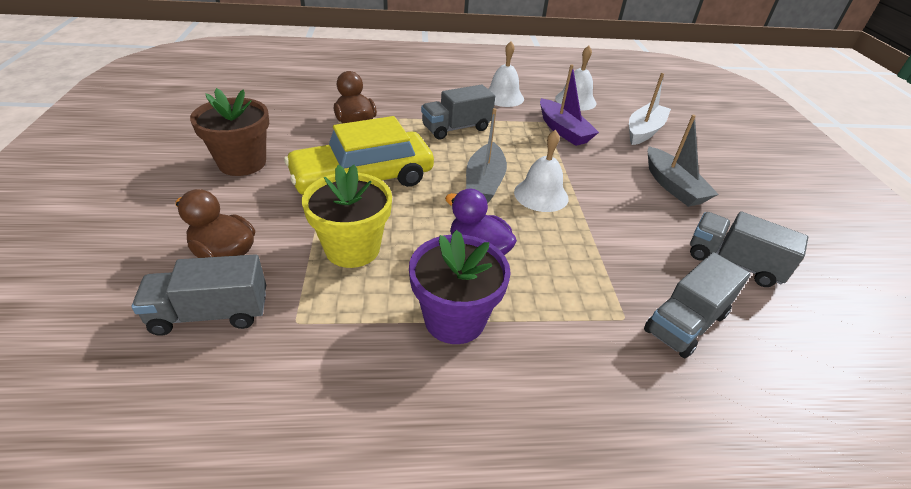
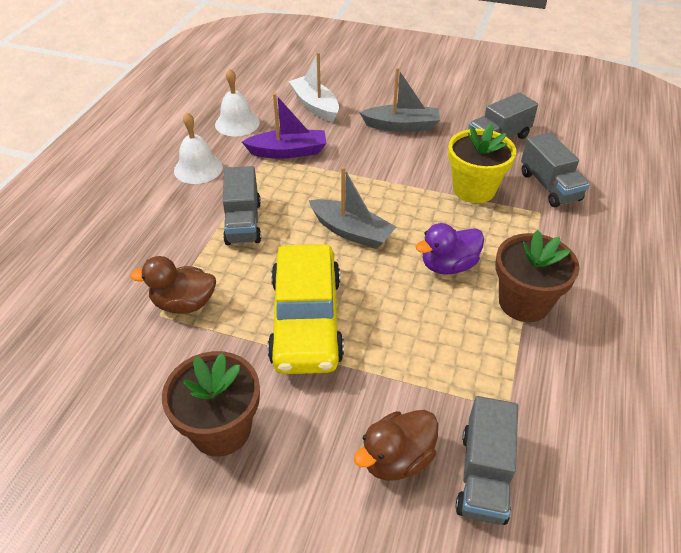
camera: 65 degrees left, 5 degrees up
yellow flower pot [302,165,392,268] -> yellow flower pot moved to [448,124,516,203]
purple flower pot [409,230,511,344] -> brown flower pot [495,230,580,322]
white bell [514,130,568,212] -> none

